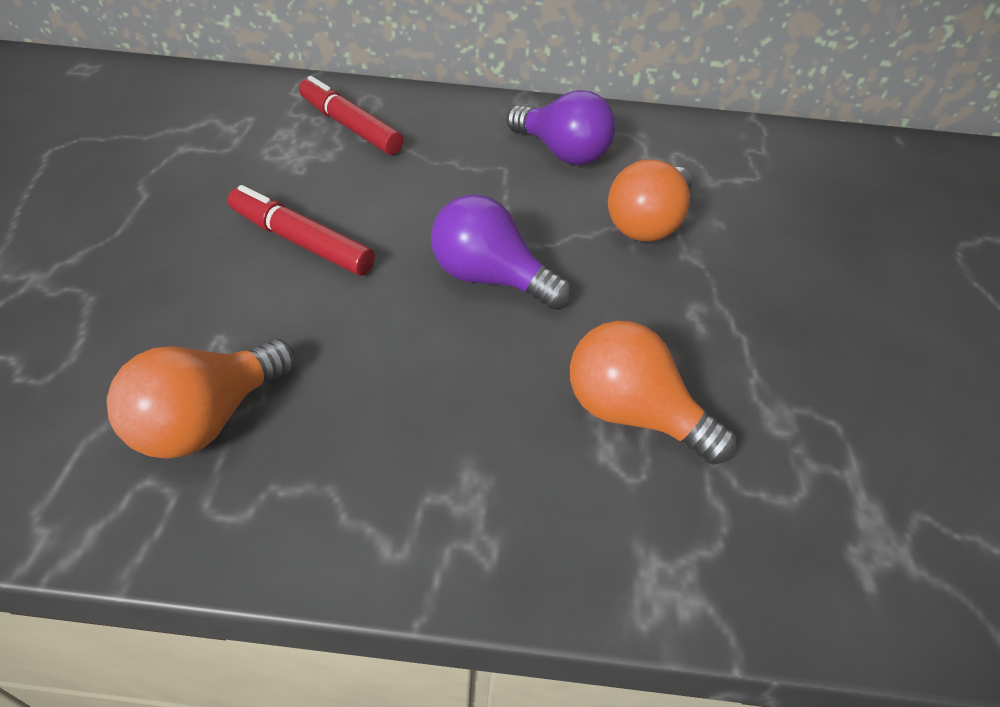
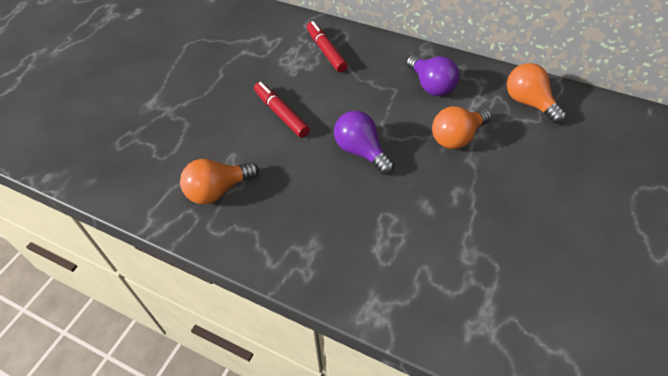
camera: 25 degrees right, 5 degrees up
orange light bulb [570,321,736,465] -> orange light bulb moved to [507,63,566,124]

